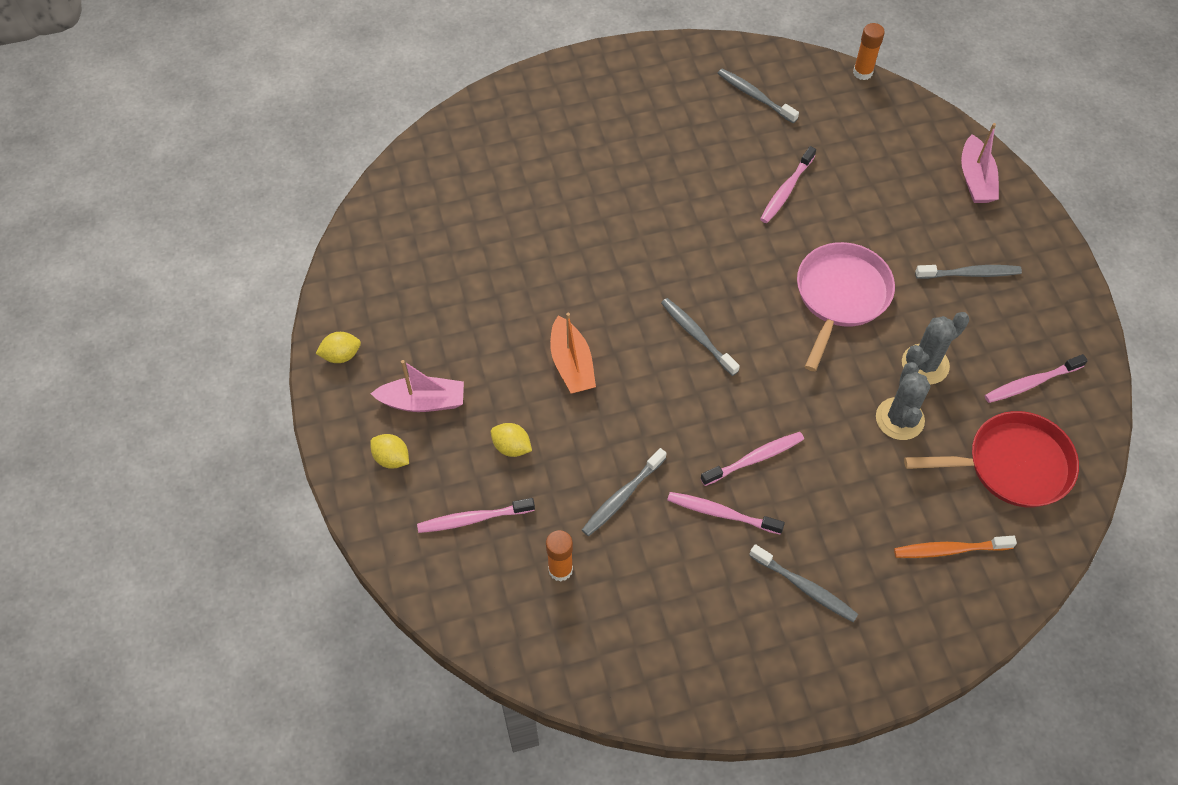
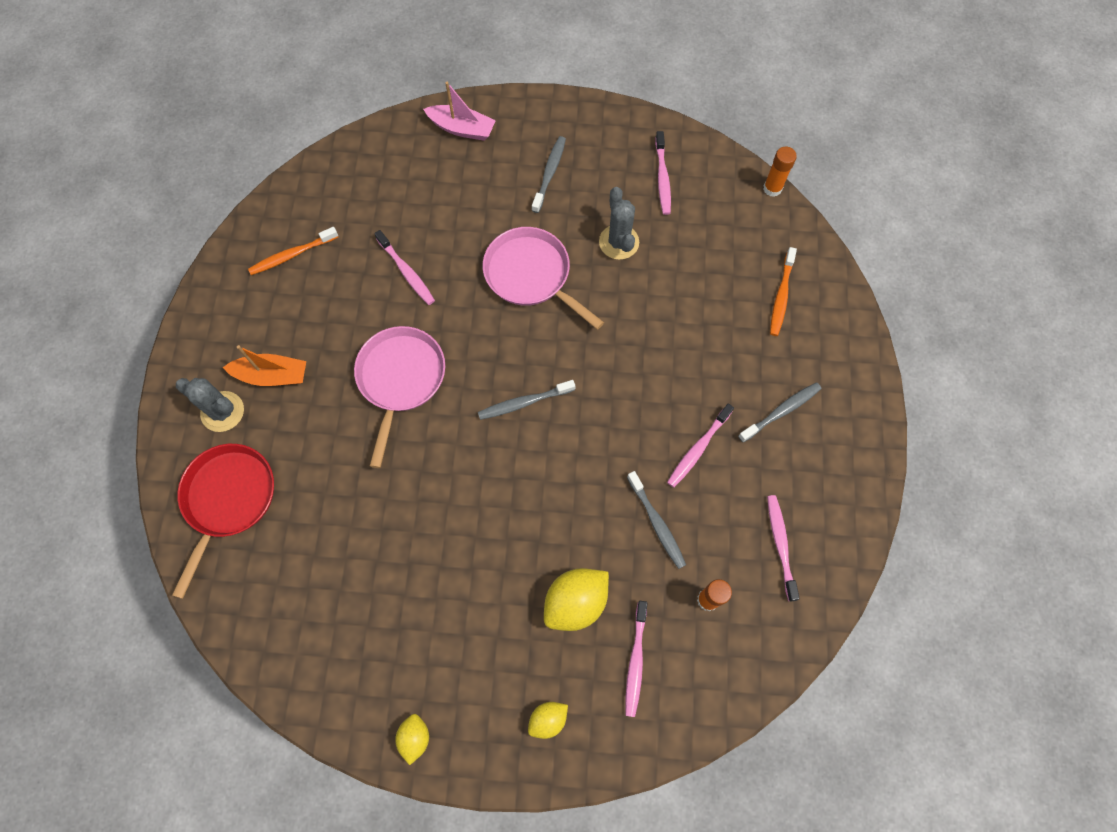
camera: 70 degrees left, 10 degrees up
pink boat [370,360,464,412] -> none
yellow lemon [491,423,532,457] -> yellow lemon [544,568,609,631], size x1.78
orange boat [550,313,596,393] -> orange boat moved to [223,345,306,386]
pink toothbrush [700,432,804,486] -> pink toothbrush moved to [767,495,800,602]
grey toothbrush [717,68,799,123] -> orange toothbrush [248,227,338,275]
orange glue stick [853,23,885,80] -> orange glue stick moved to [764,146,797,197]
grey cactus [876,362,930,440] -> grey cactus moved to [176,378,244,432]
red pan [904,411,1079,507] -> red pan moved to [172,444,274,599]
none -> pink pan [354,326,445,468]

